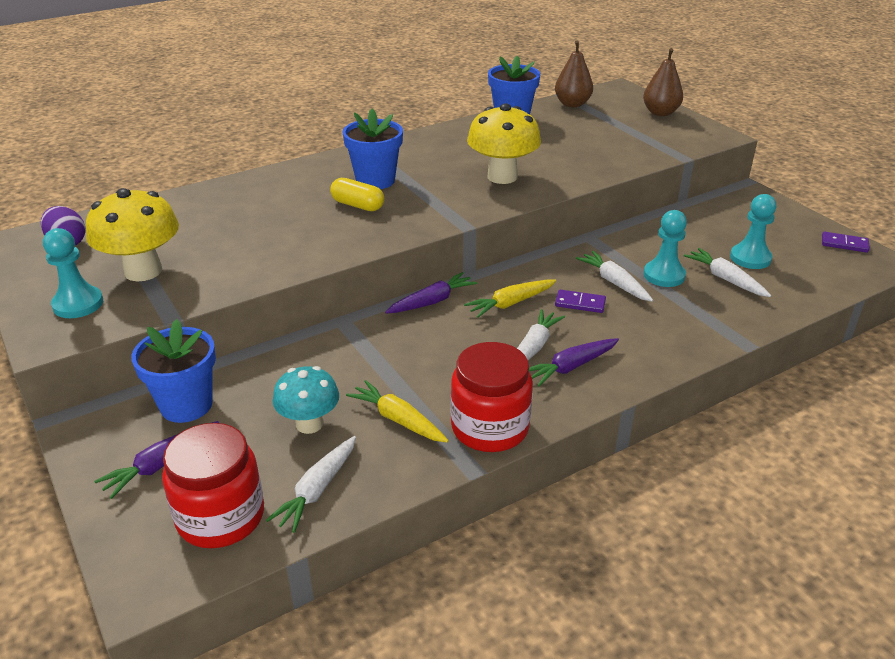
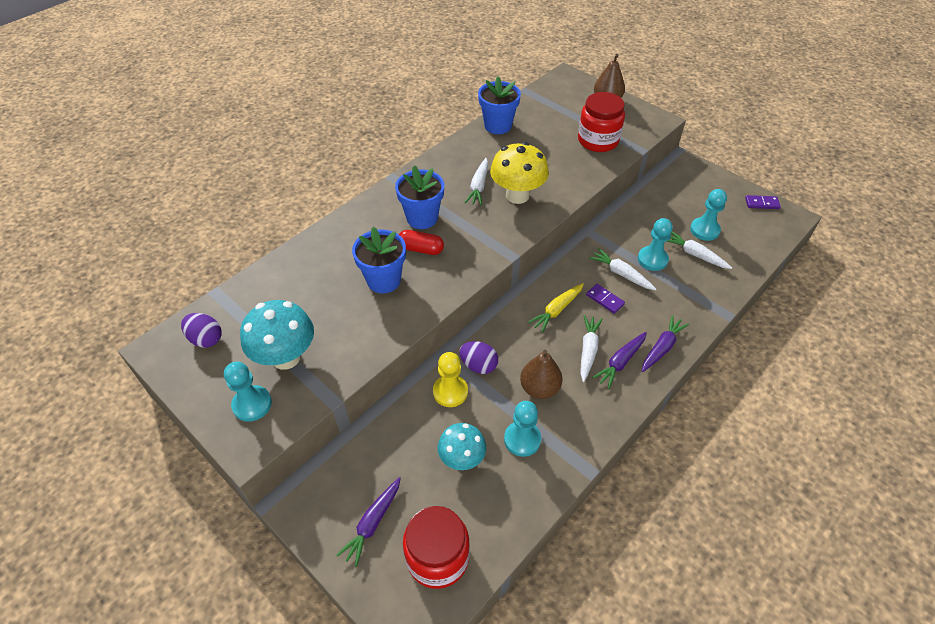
camera: 15 degrees left, 15 degrees up
yellow mushroom [86,188,179,282] -> turquoise mushroom [240,300,314,370]
blue flower pot [131,319,216,423] -> blue flower pot moved to [352,227,406,293]
white carrot [266,436,356,533] -> white carrot moved to [465,158,488,205]
yellow capsule [330,178,384,211] -> red capsule [399,230,444,255]
yellow carrot [346,380,449,442] -> turquoise pawn [504,401,541,457]
purple carrot [385,272,477,314] -> purple carrot moved to [642,315,690,372]
red jar [451,342,533,452] -> red jar moved to [578,92,625,152]
brown pear [555,40,593,107] -> brown pear moved to [520,350,562,399]
purple domino [555,290,606,313] -> purple domino turned 45 degrees clockwise [586,284,625,314]
none -> yellow pawn [433,352,468,407]
none -> purple egg [459,341,498,374]

